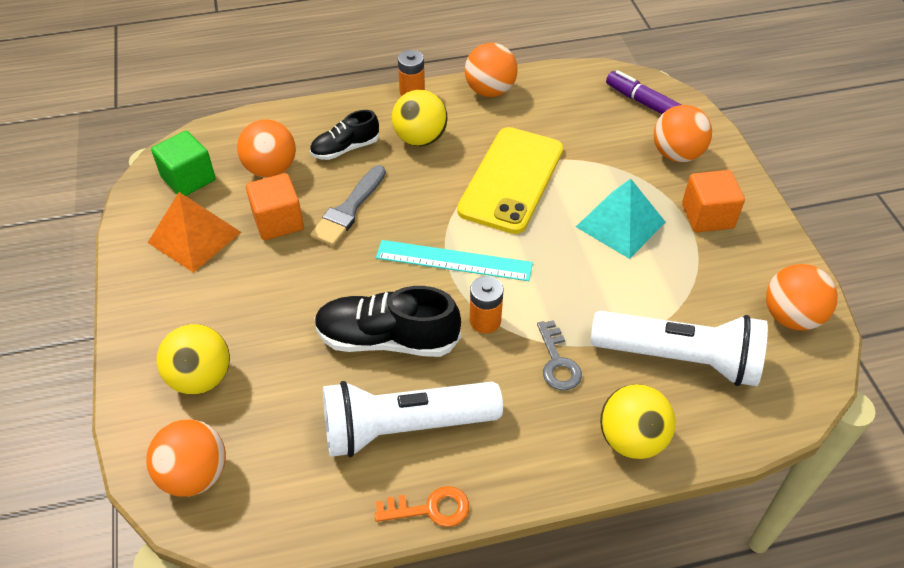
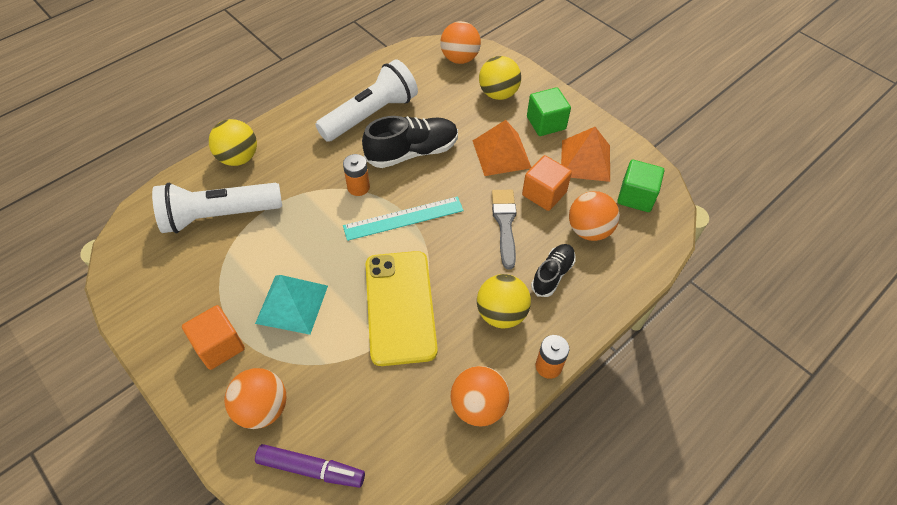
camera: 150 degrees right, 5 degrees up
orange key [374,486,469,527] -> none
grey key [537,320,582,391] -> none
orange ball [766,264,838,331] -> none
none -> orange pyramid [473,120,532,176]
none -> green cube [527,87,571,136]

